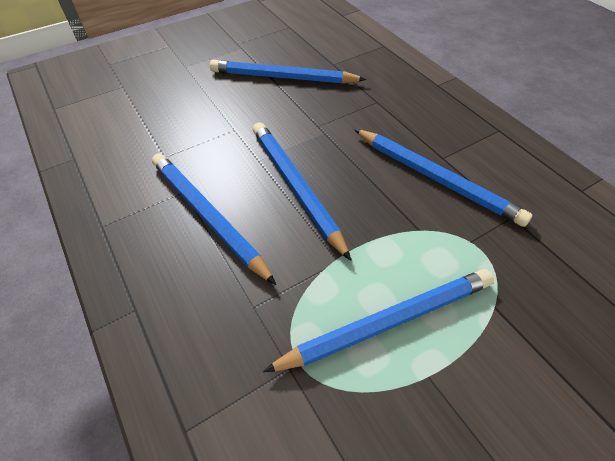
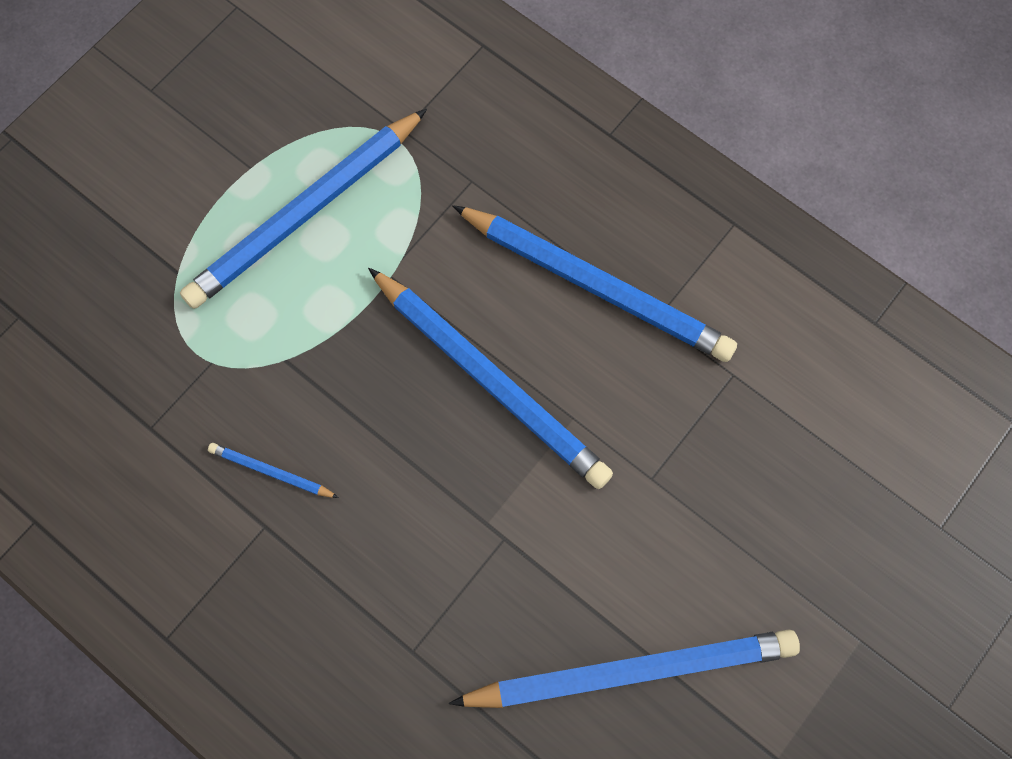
camera: 160 degrees right, 20 degrees up
blue pencil [354,129,532,227] -> blue pencil [208,443,339,498], size x0.43

